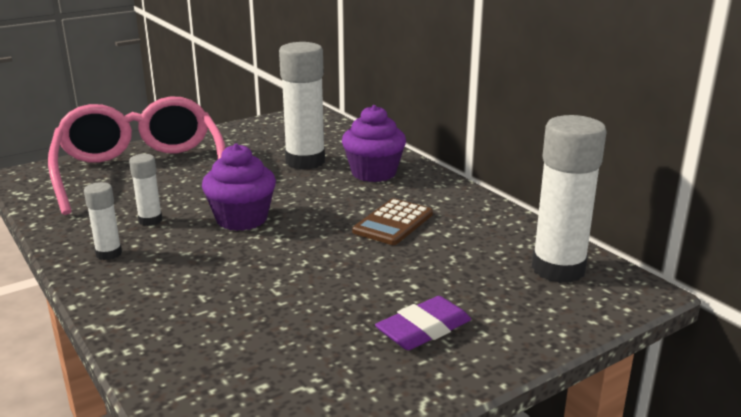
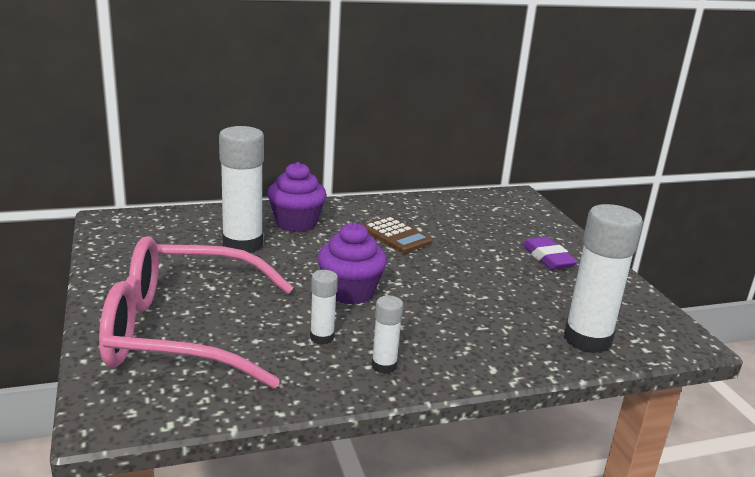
camera: 75 degrees left, 0 degrees up
white glue stick [532,115,607,283] -> white glue stick moved to [564,204,643,353]

